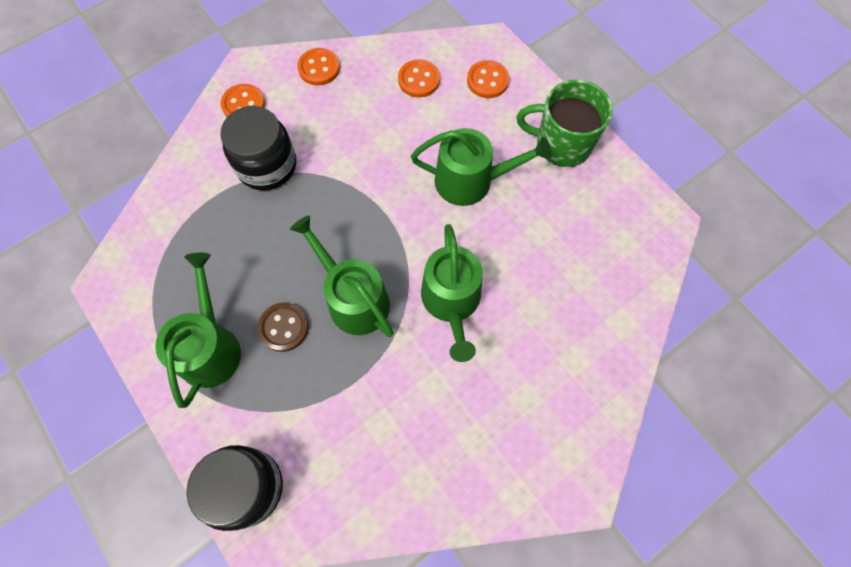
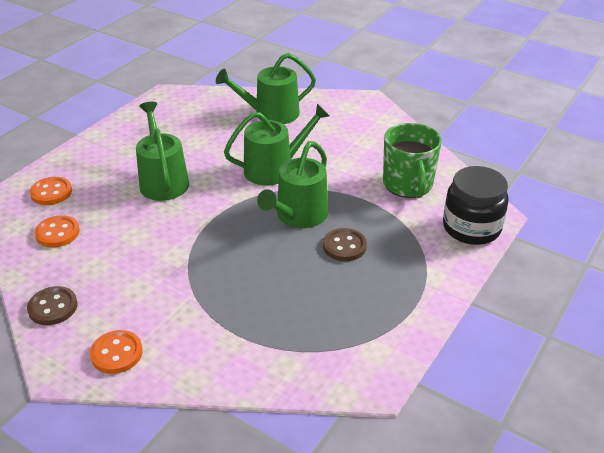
camera: 110 degrees left, 30 degrees down
green watering can [155,252,241,408] -> green watering can moved to [216,53,316,124]
black jar [221,106,296,191] -> none
orange button [297,48,340,86] -> brown button [27,286,78,325]
green mug [517,80,613,167] -> green mug moved to [383,123,442,198]

